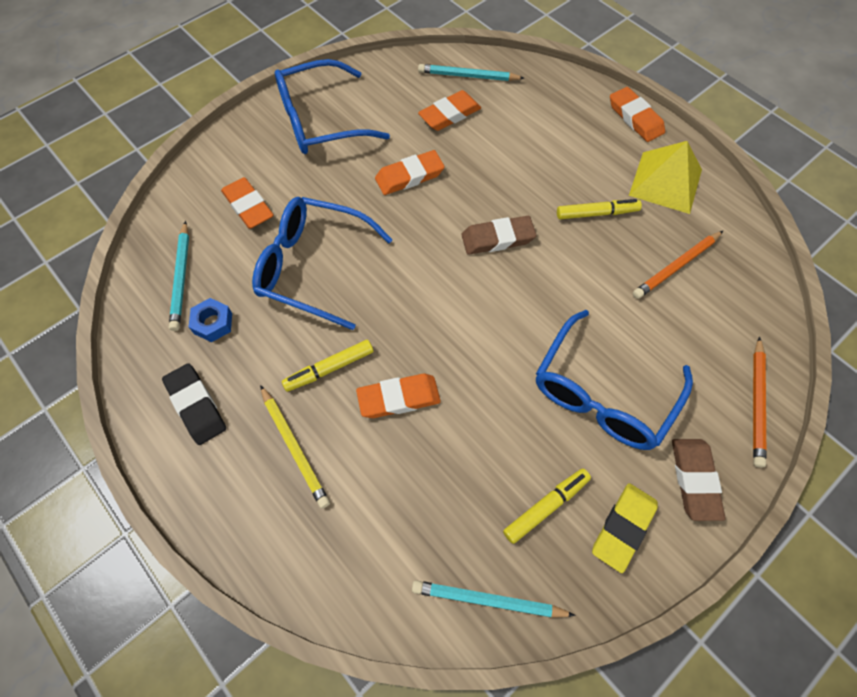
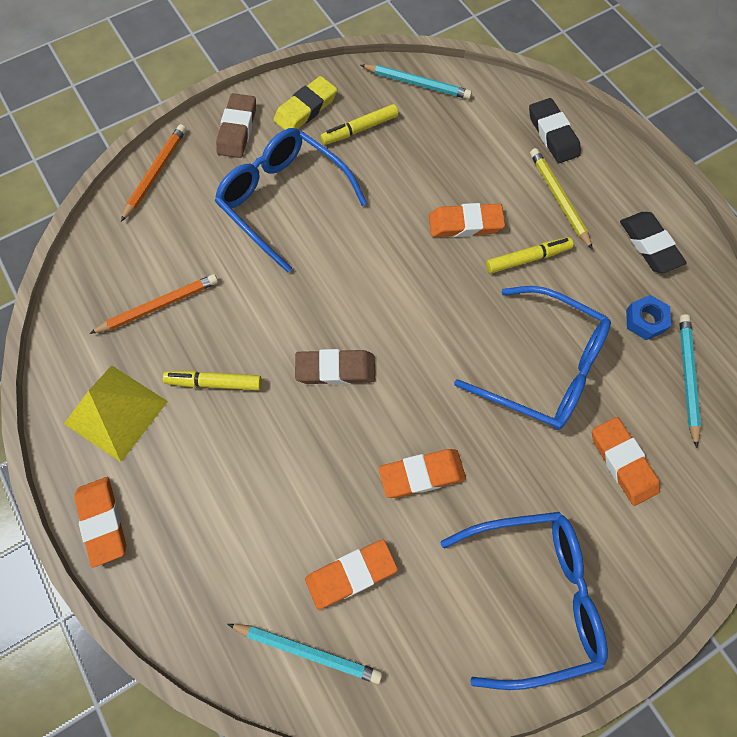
camera: 170 degrees left, 5 degrees up
blue glasses [536,310,693,450] -> blue glasses turned 90 degrees counterclockwise [215,128,367,273]
none -> black eraser [529,98,581,163]

